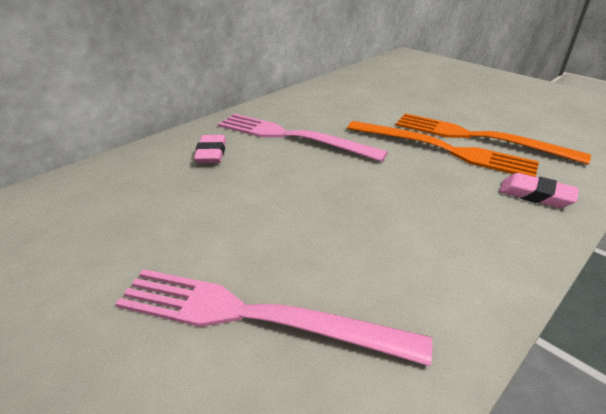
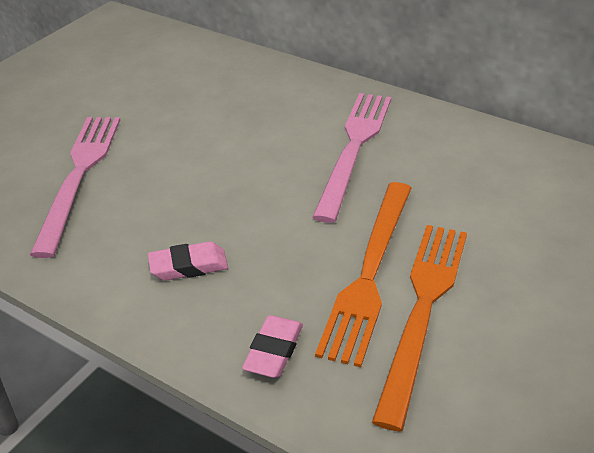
camera: 80 degrees right, 5 degrees up
pink eraser [194,135,226,164] -> pink eraser moved to [148,242,228,281]

